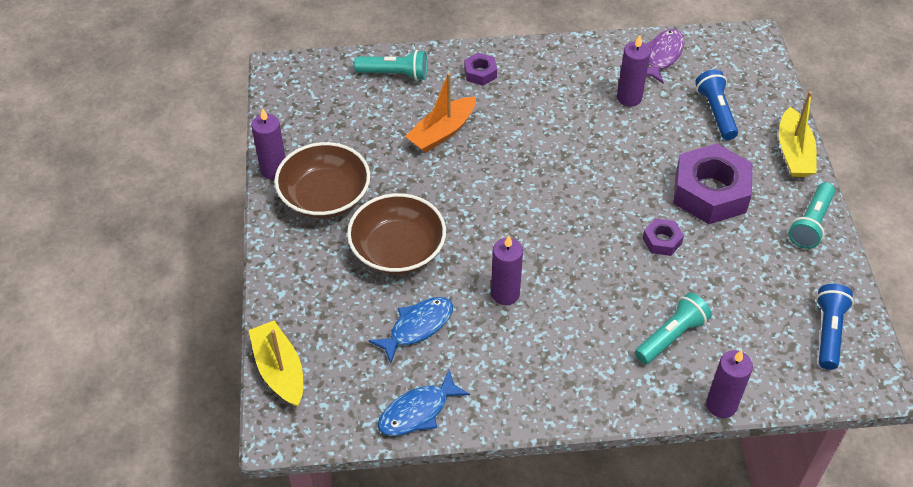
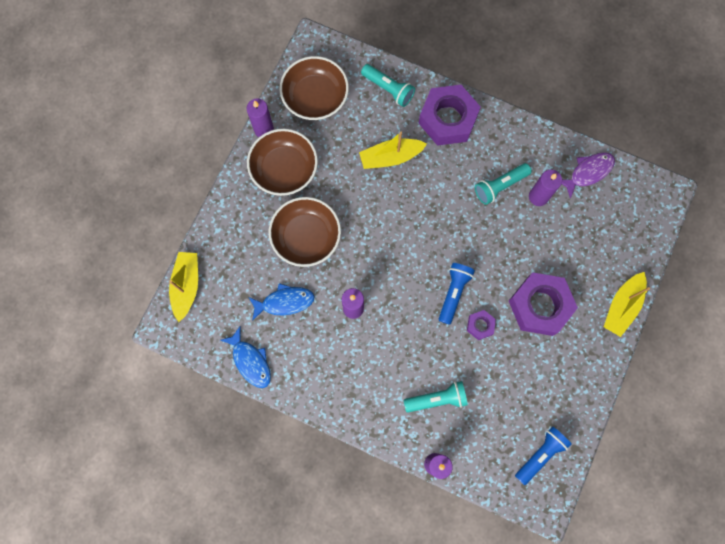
camera: 30 degrees right, 25 degrees up
blue fish [378,370,470,436] -> blue fish turned 120 degrees counterclockwise [221,327,271,388]
orange boat [405,73,476,153] -> yellow boat [359,132,427,169]
purple nut [464,53,497,86] -> purple nut [419,85,481,146], size x2.17
blue flashlight [695,69,738,140] -> blue flashlight moved to [439,263,475,325]
turquoise flashlight [788,182,835,249] -> turquoise flashlight moved to [475,163,532,205]
none -> brown bowl [279,56,349,120]

